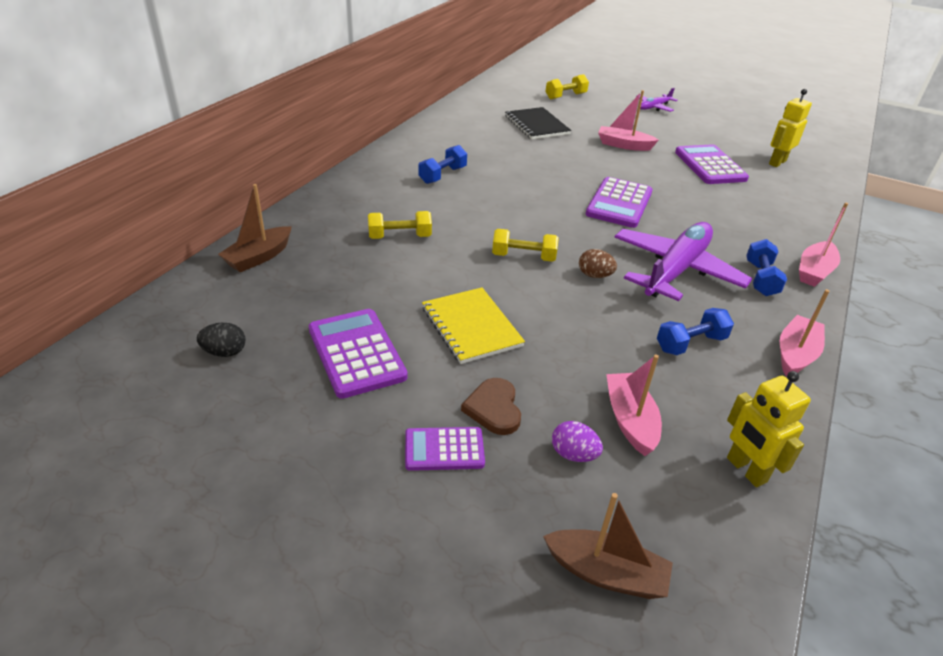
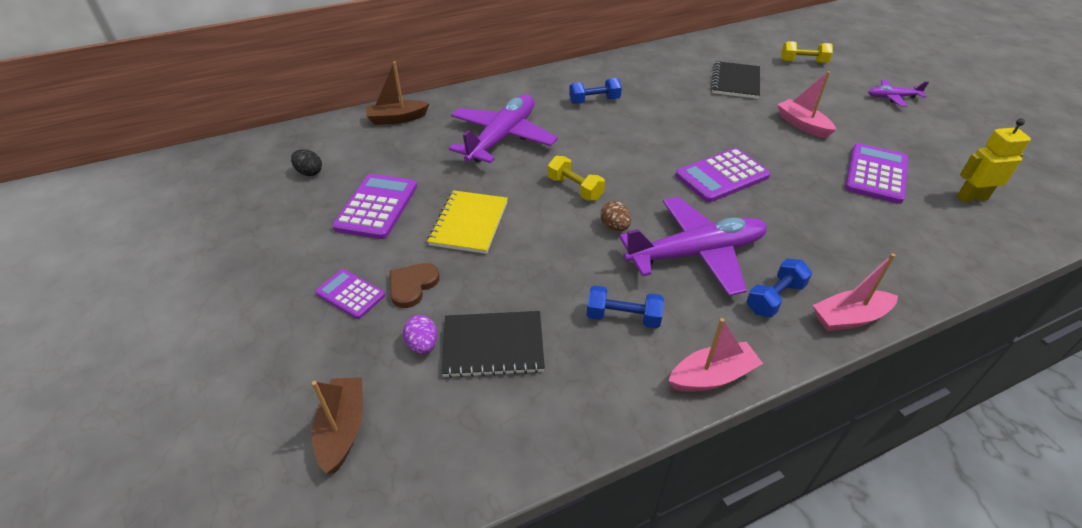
camera: 40 degrees right, 5 degrees up
yellow dumbbell [368,211,432,239] -> purple plane [449,94,558,163]
brown boat [543,493,673,599] -> brown boat turned 150 degrees counterclockwise [312,377,363,474]
pink boat [606,355,662,456] -> black notebook [442,311,545,378]
yellow robot [727,371,811,487] -> none

